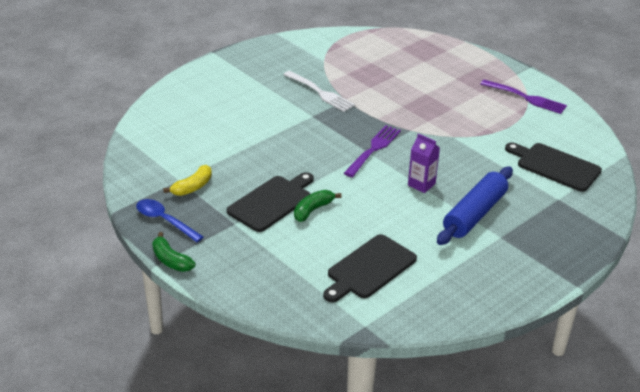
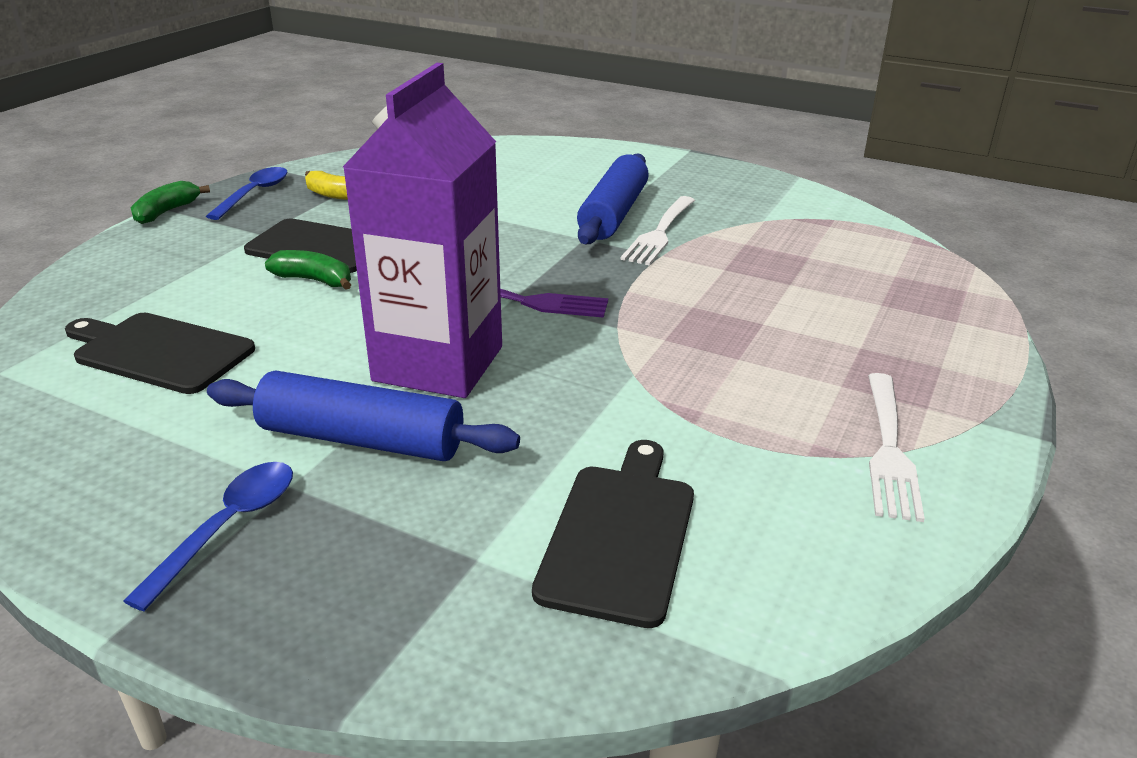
camera: 70 degrees right, 5 degrees down
purple carton [408,133,440,193] -> purple carton [343,63,502,398], size x2.38
purple fork [480,80,567,114] -> white fork [868,373,925,522]
none -> blue spoon [123,462,293,611]
none -> blue rolling pin [577,153,649,245]

